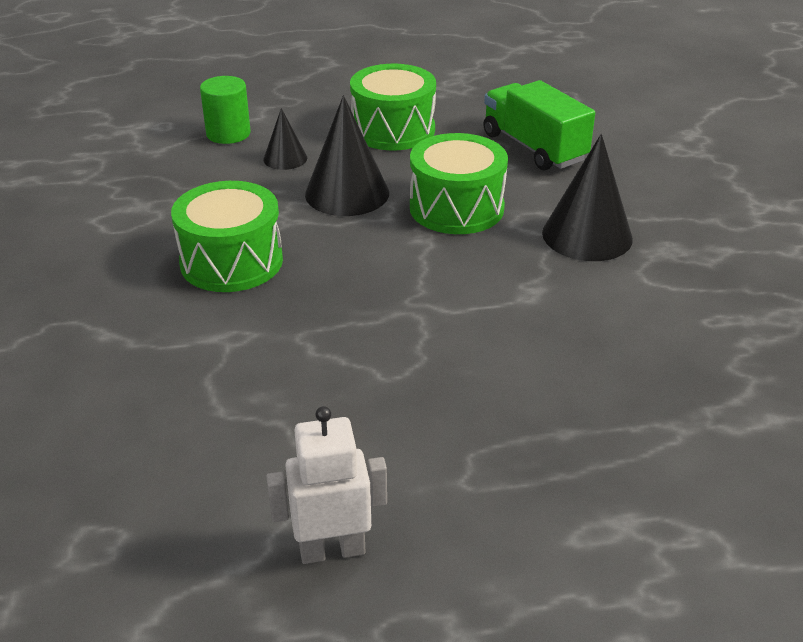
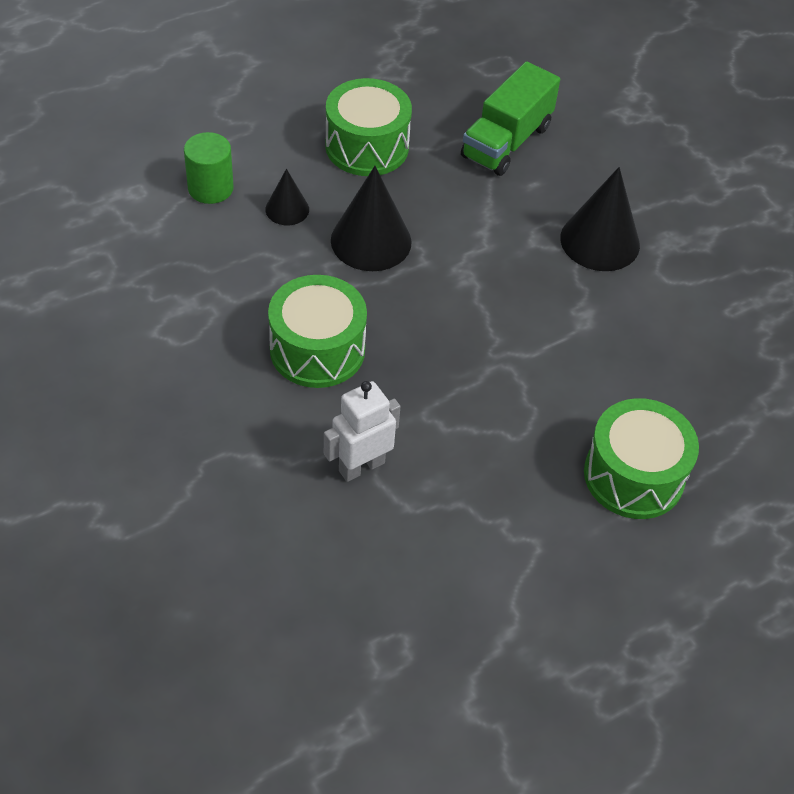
camera: 25 degrees left, 15 degrees up
white robot [266,406,387,564] -> white robot moved to [324,381,401,482]
green drum [410,133,508,234] -> green drum moved to [584,398,699,519]
green truck [483,80,595,171] -> green truck turned 90 degrees counterclockwise [461,61,560,176]

